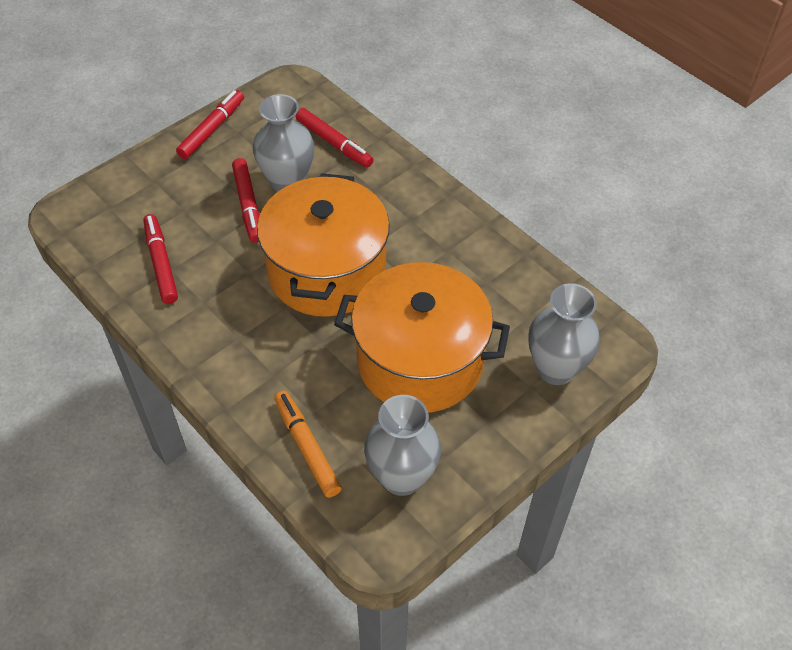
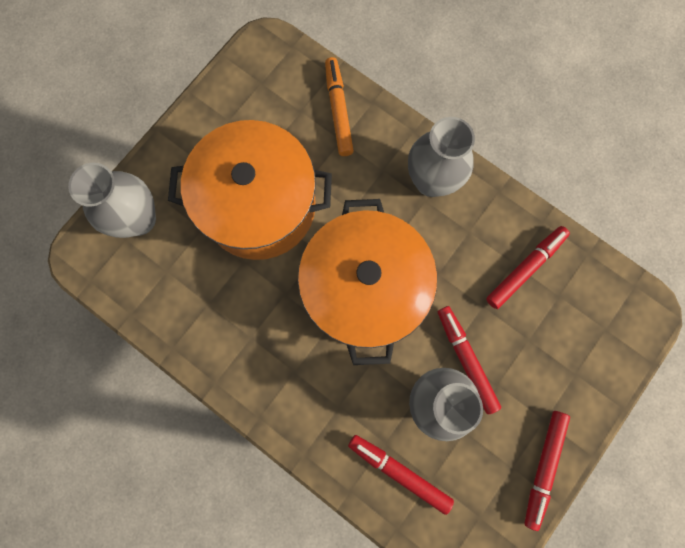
camera: 170 degrees right, 25 degrees up
red marker [143,214,178,304] -> red marker turned 105 degrees counterclockwise [486,226,570,309]
orange marker [274,391,342,498] -> orange marker turned 150 degrees counterclockwise [325,57,354,156]
grey vase [364,395,441,496] -> grey vase moved to [408,117,475,197]

